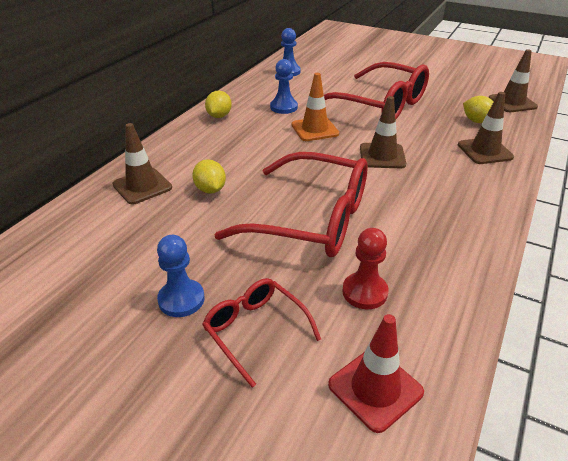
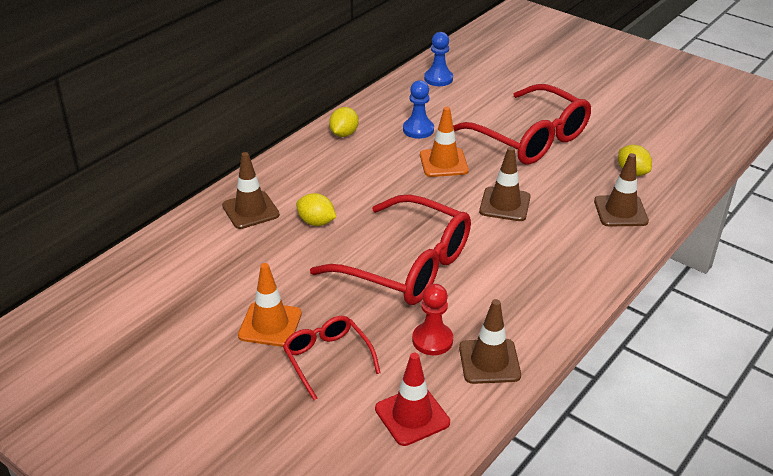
camera: 10 degrees right, 0 degrees up
blue pawn [157,235,205,317] -> orange traffic cone [238,263,302,347]
yellow lemon [192,159,226,194] -> yellow lemon turned 45 degrees counterclockwise [296,193,336,226]
brown traffic cone [489,49,538,112] -> brown traffic cone moved to [459,299,521,384]

